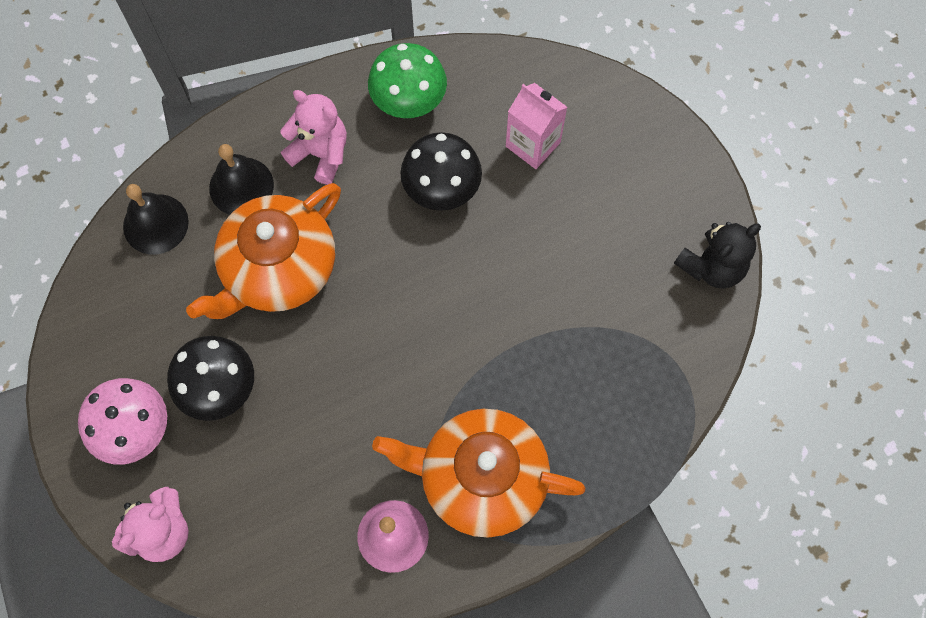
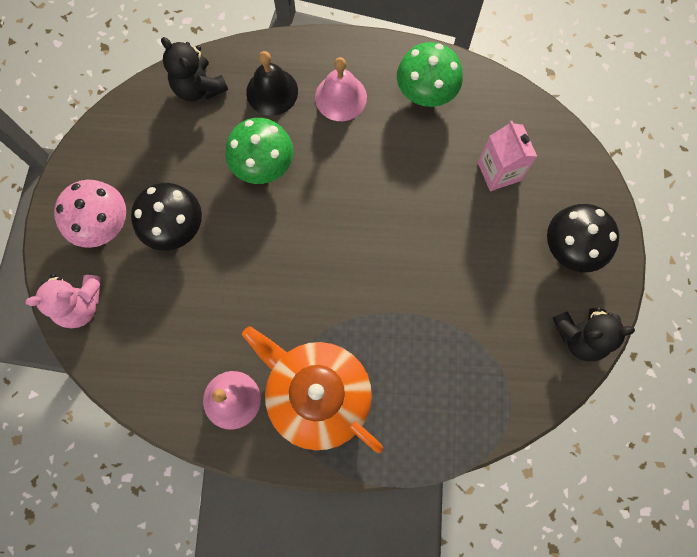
camera: 30 degrees right, 5 degrees up
black bell [123,184,189,255] -> black teddy bear [161,37,228,102]
orange teapot [186,183,341,319] -> green mushroom [225,118,293,184]
pink teddy bear [280,90,347,185] -> pink bell [315,57,367,121]
black mushroom [400,132,482,211] -> black mushroom moved to [547,204,619,272]

